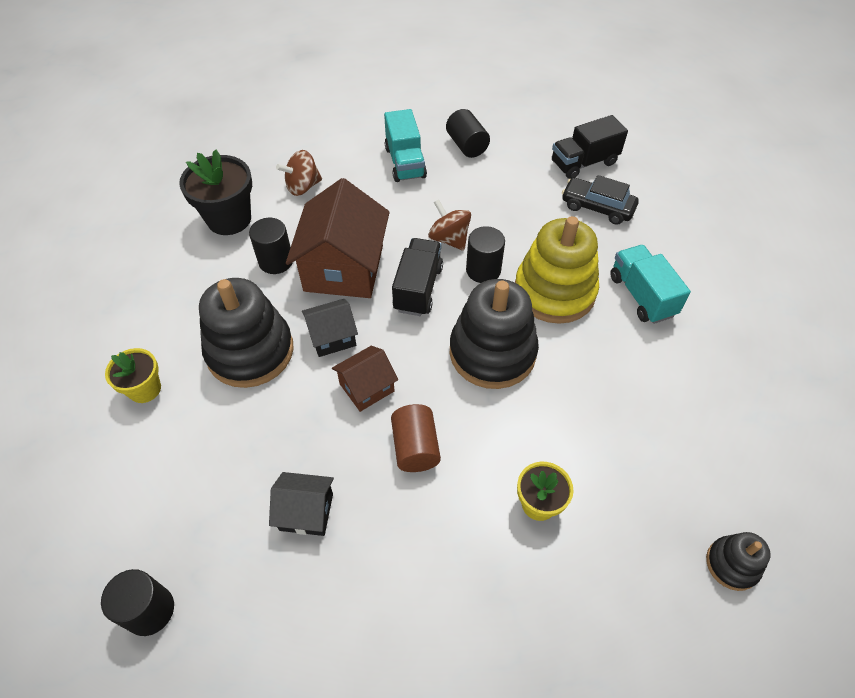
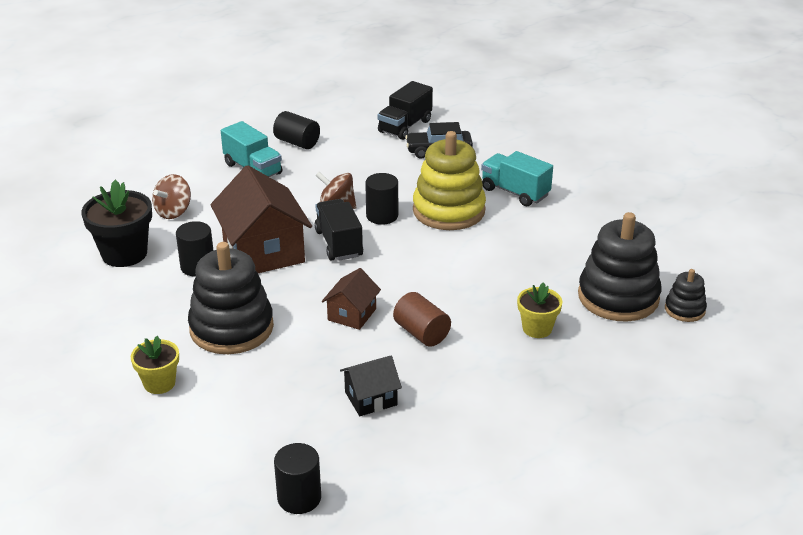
camera: 30 degrees left, 20 degrees down
black house [302,299,358,357] -> none
black stacking toy [450,279,539,389] -> black stacking toy moved to [578,212,661,322]

